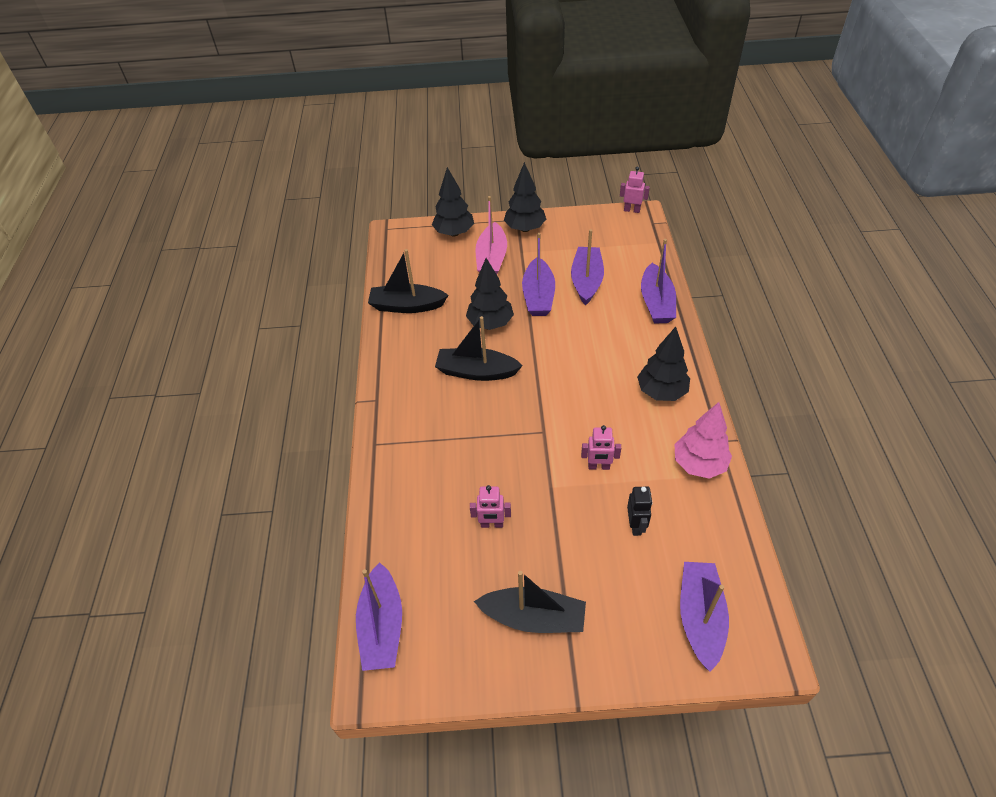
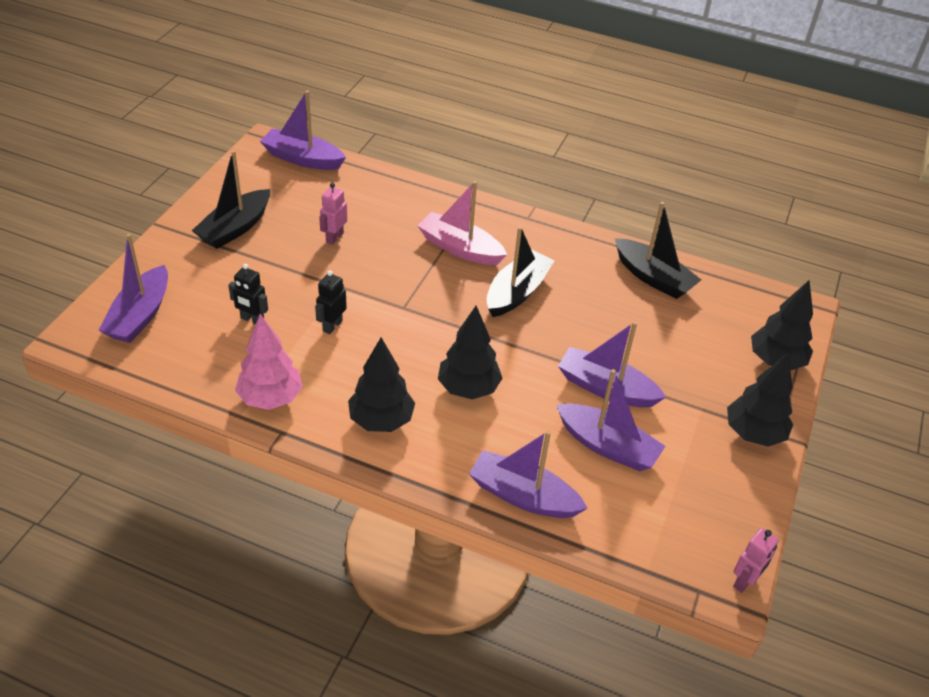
camera: 110 degrees right, 5 degrees down
black boat [368,249,448,313] -> black boat turned 105 degrees clockwise [615,202,701,299]
black tree [466,258,514,330] -> black tree moved to [438,306,503,399]
pink boat [475,196,507,274] -> pink boat moved to [417,181,507,265]
pink robot [581,425,621,470] -> black robot [315,270,347,334]
purple boat [680,562,729,672] -> purple boat turned 75 degrees clockwise [99,234,168,343]

